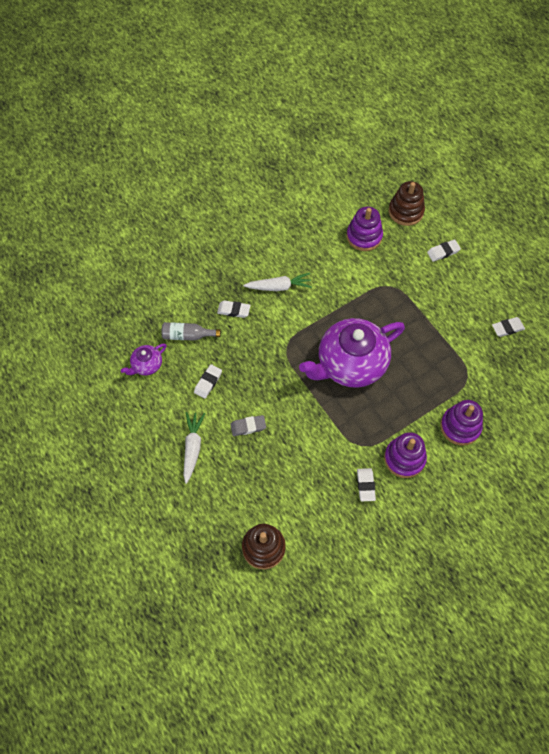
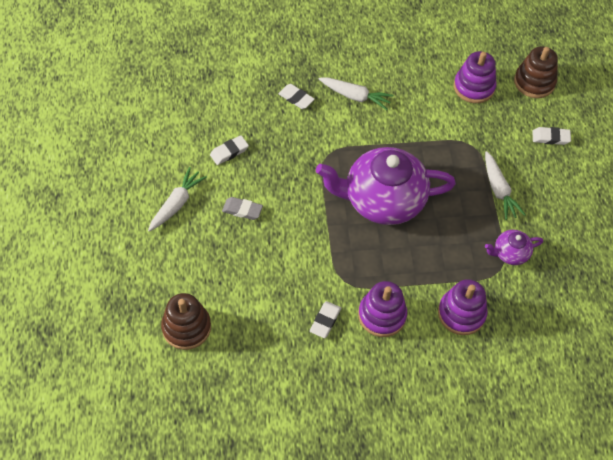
camera: 25 degrees right, 5 degrees down
purple teapot [121,343,167,375] -> purple teapot moved to [485,230,543,265]
grey bottle [162,322,221,341] -> none
white eraser [492,317,525,337] -> none
none -> white carrot [485,151,526,220]

